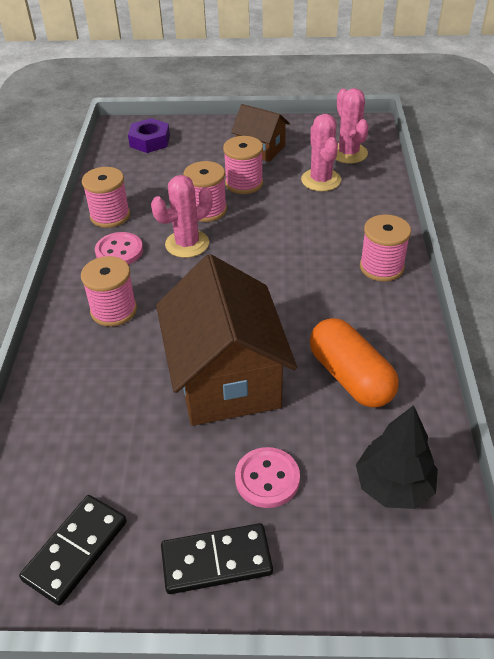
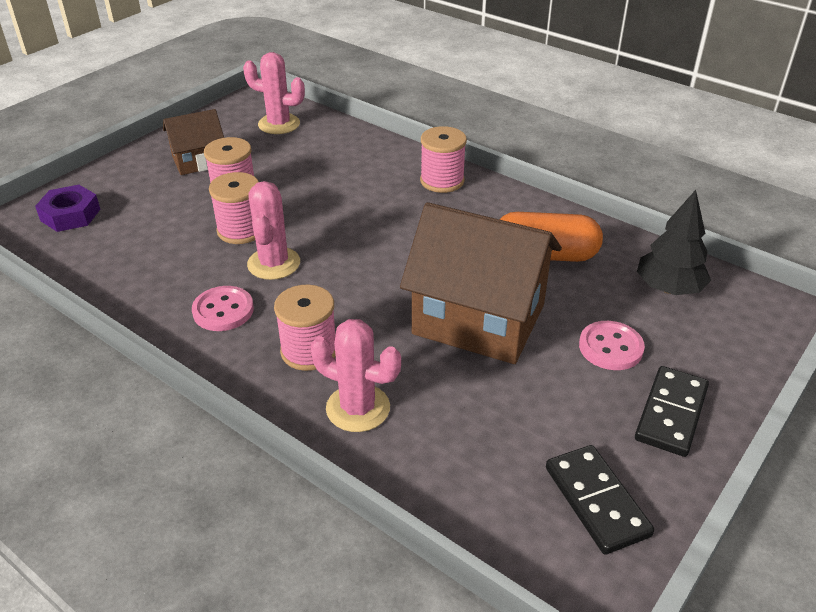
camera: 55 degrees left, 5 degrees down
pink spool [82,167,130,228] -> none
pink cactus [301,114,341,191] -> pink cactus moved to [310,319,401,432]

